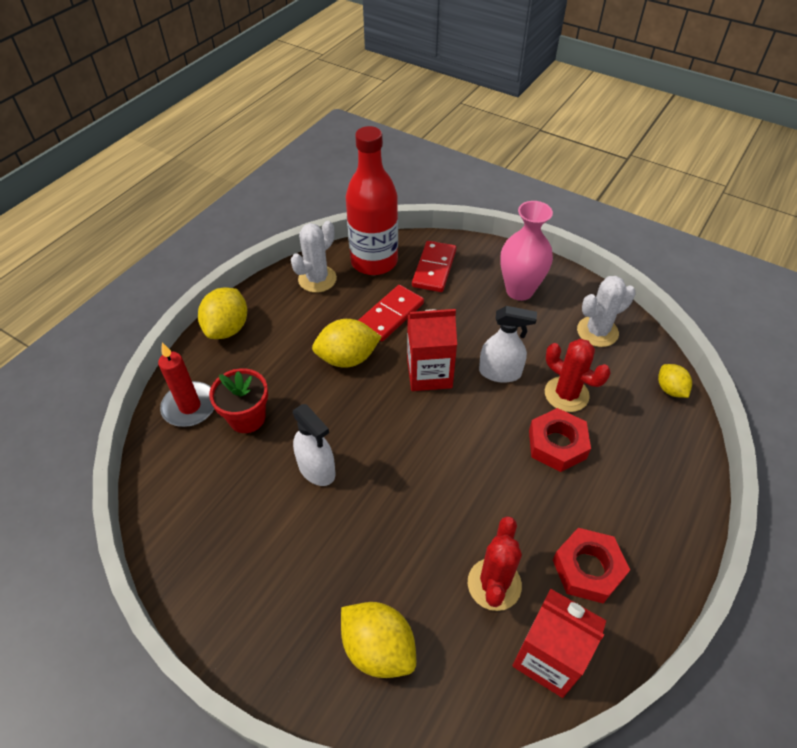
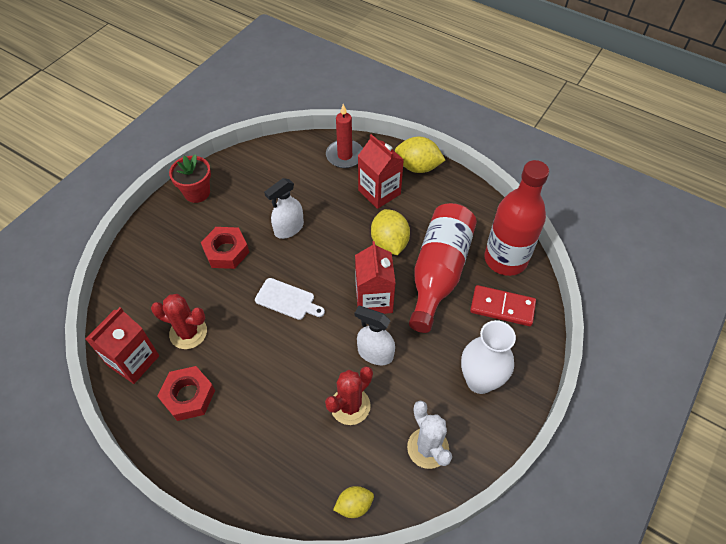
camera: 90 degrees right, 5 degrees up
red flower pot [209,368,268,433] -> red flower pot moved to [169,154,211,203]
white cactus [291,221,337,293] -> none
yellow lemon [341,602,416,678] -> none
red domino [358,285,424,341] -> red bottle [409,203,477,333]
white spray bottle [479,306,537,383] -> white spray bottle turned 105 degrees clockwise [355,306,395,365]
pink vase [500,201,553,301] -> white vase [461,320,516,394]
red nut [529,408,591,472] -> red nut moved to [201,227,249,269]
none -> white cutting board [255,278,325,320]
none -> red carton [358,134,404,209]

